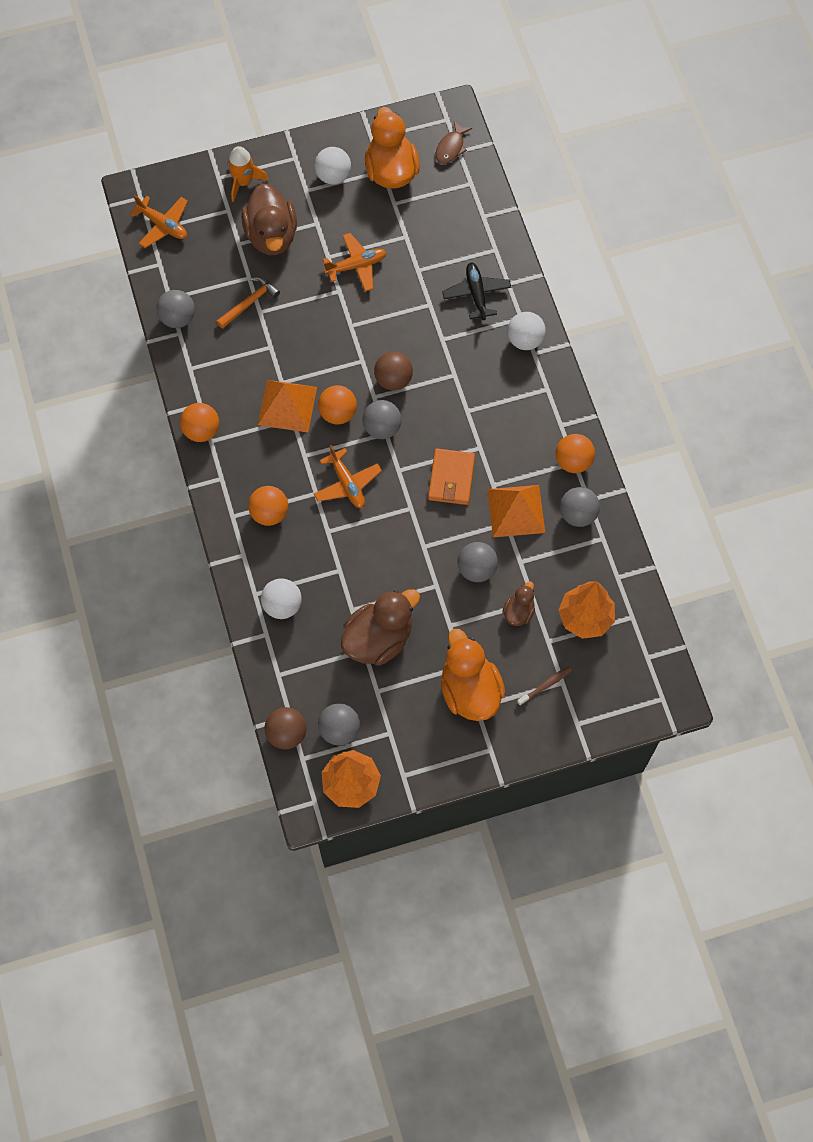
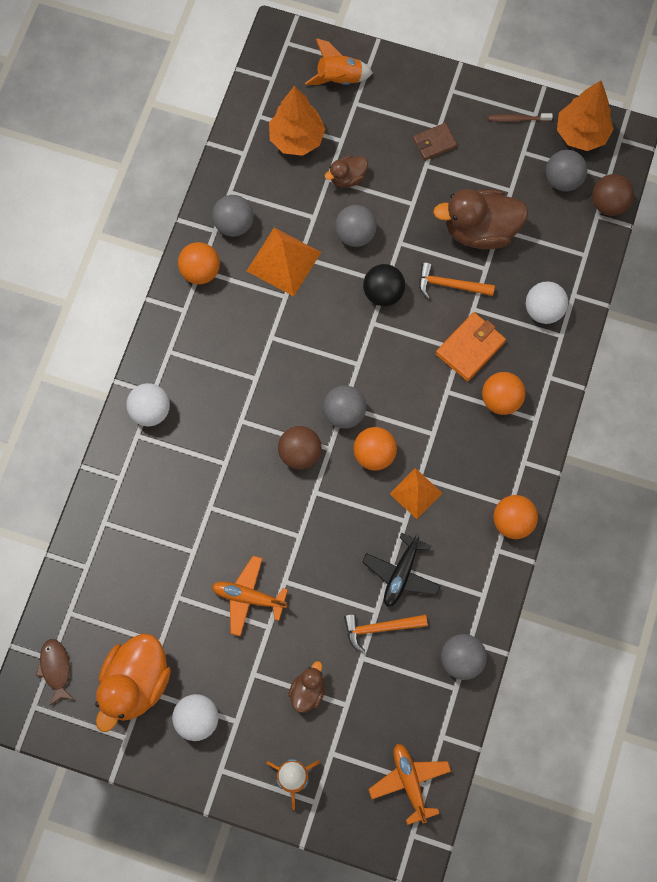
camera: 145 degrees left, 5 degrees up
brown duck [241,183,297,255] -> brown duck [288,661,325,713], size x0.51
orange pyramid [258,380,317,432] -> orange pyramid [390,468,442,519], size x0.65
orange plane [314,445,382,508] -> none
orange wallet [428,449,475,505] -> orange wallet moved to [436,312,506,381]
brown fish [436,121,472,164] -> brown fish turned 75 degrees counterclockwise [35,639,75,706]
orange duck [441,629,505,721] -> brown wallet [413,123,458,161]
black plane [442,263,511,320] -> black plane moved to [362,533,441,607]
brown toothbrush [517,666,572,706] -> brown toothbrush moved to [489,113,553,122]
none -> orange rocket [305,38,373,85]
none -> black ball [363,264,405,306]
none -> orange hammer [419,262,495,299]

